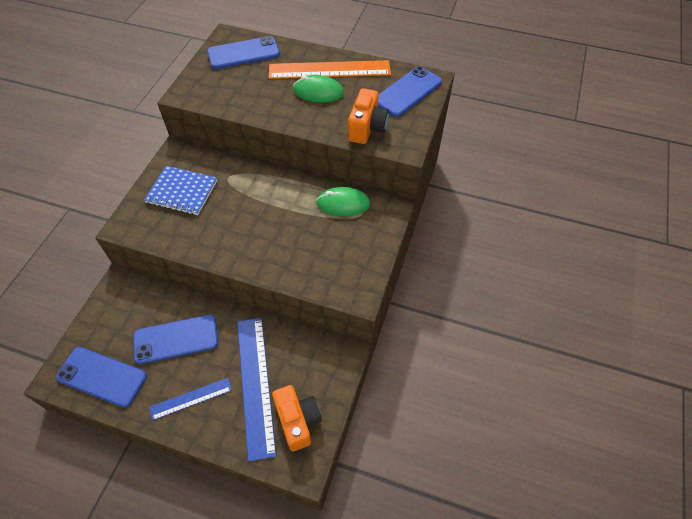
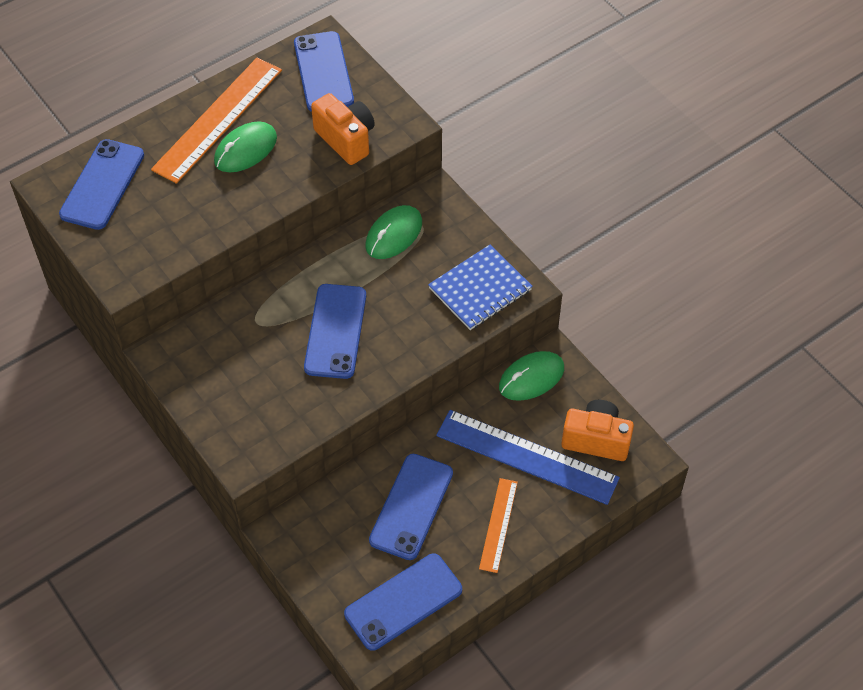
camera: 55 degrees left, 0 degrees up
blue notebook [144,166,218,215] -> blue notebook moved to [428,245,533,330]
blue ruler [149,378,232,421] -> orange ruler [479,478,518,573]
none -> blue phone [304,284,366,379]
none -> green mouse [499,351,564,401]

